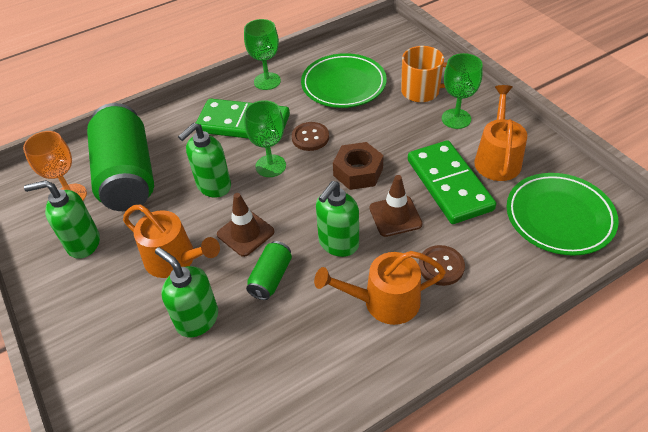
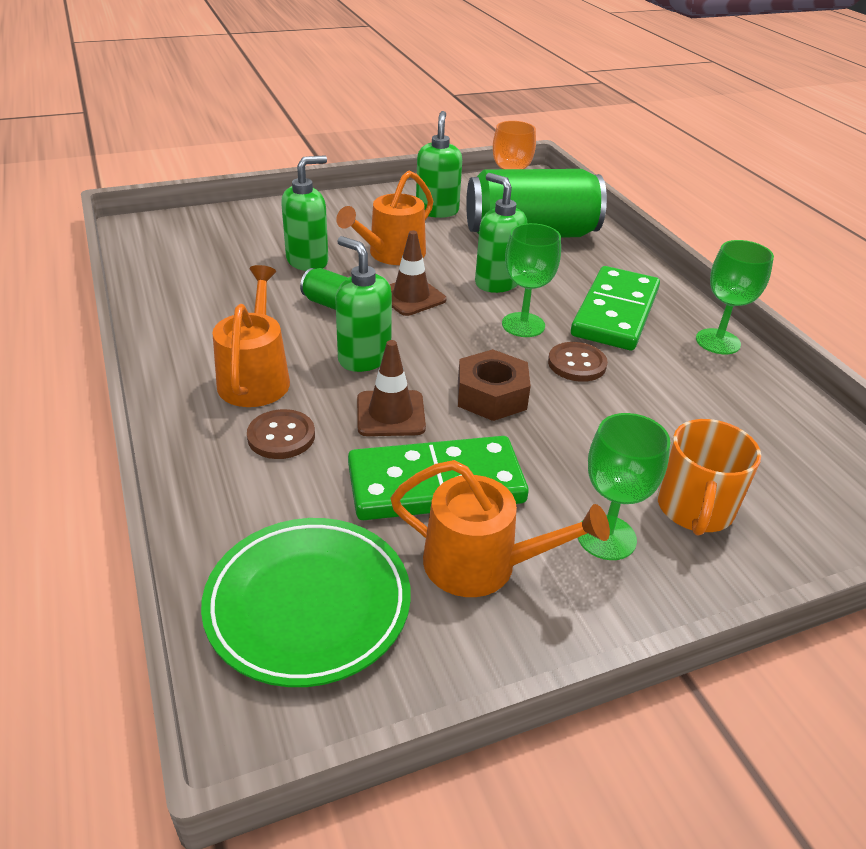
camera: 95 degrees right, 10 degrees down
green plate [301,53,387,108] -> none

